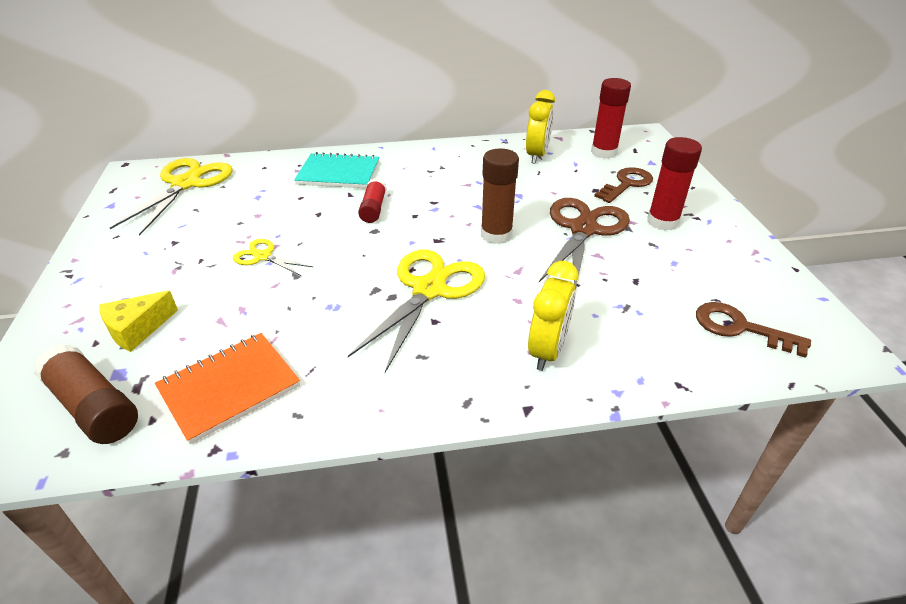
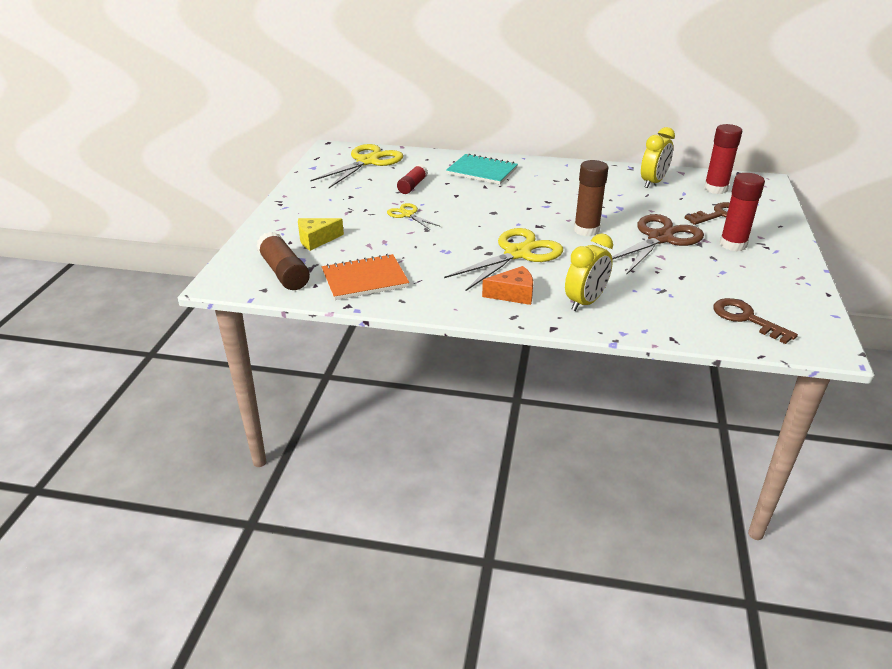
camera: 20 degrees right, 5 degrees down
red glue stick [358,178,386,223] -> red glue stick moved to [397,164,428,194]
none -> orange cheese [482,266,533,305]

